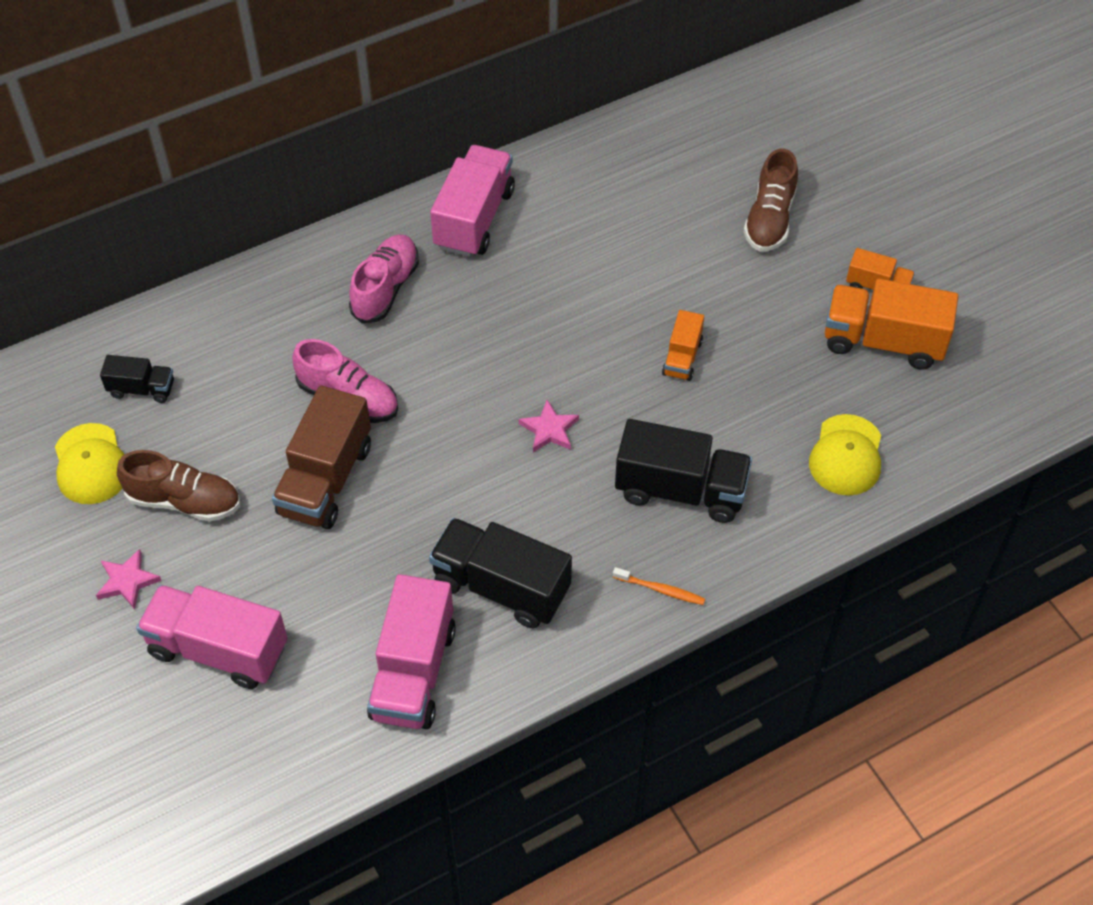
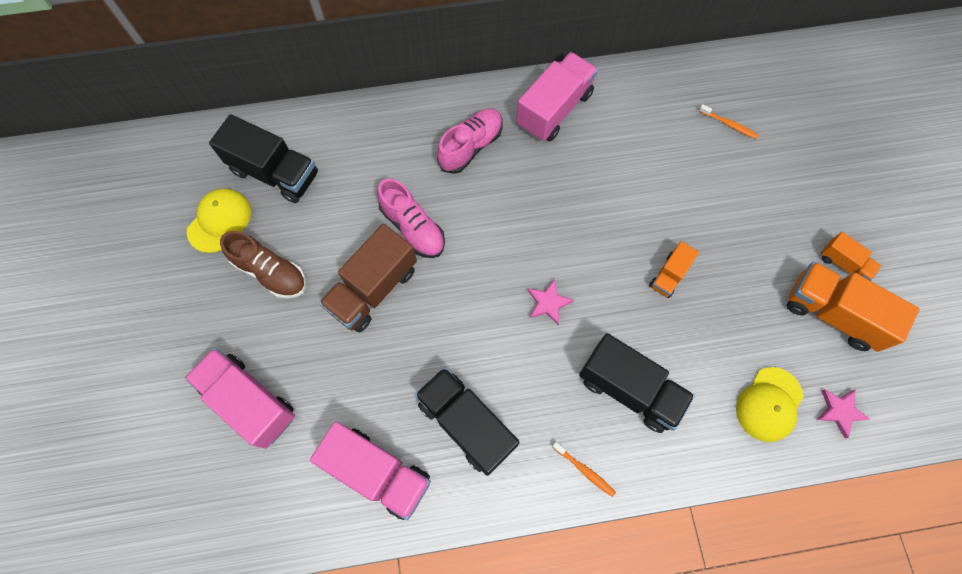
camera: 20 degrees right, 15 degrees up
yellow cap [55,423,125,504] -> yellow cap turned 150 degrees counterclockwise [187,188,251,253]
pink star [96,549,162,609] -> pink star moved to [817,389,870,438]
black truck [100,355,174,403] -> black truck [209,114,318,203], size x1.88
pink truck [367,574,456,729] -> pink truck turned 90 degrees counterclockwise [310,421,431,520]
brown shoe [744,149,798,252] -> none
none -> orange toothbrush [699,104,759,139]

